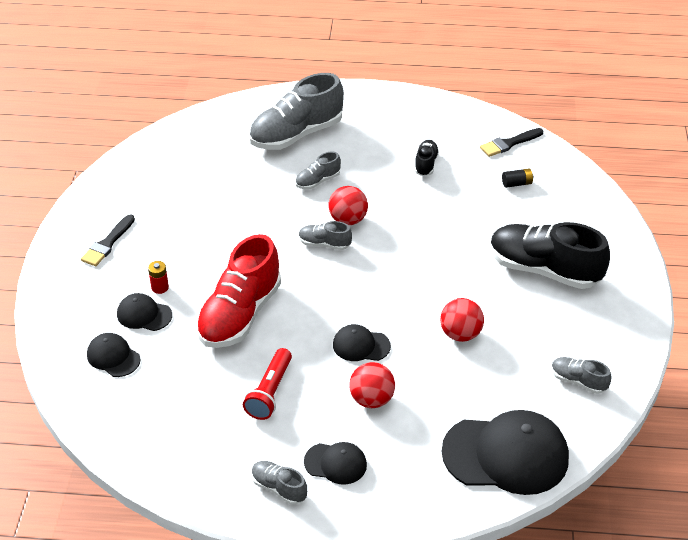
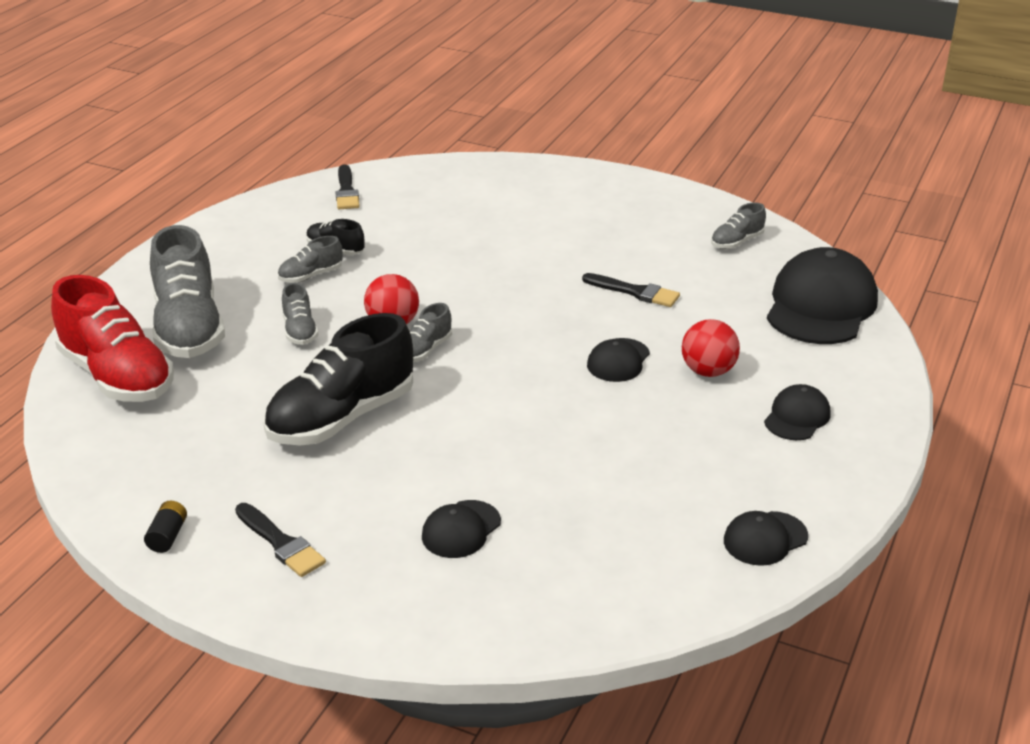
camera: 70 degrees left, 10 degrees down
black cap [87,333,141,377] -> black cap moved to [724,511,808,566]
red battery [148,261,169,294] -> none
red shoe [196,234,281,348] -> red shoe moved to [51,275,174,402]
red flashlight [243,348,292,420] -> none
grey shoe [252,461,307,505] -> grey shoe moved to [278,236,343,283]
red ball [440,298,484,342] -> black brush [582,273,680,307]
black shoe [490,222,610,289] -> black shoe moved to [263,313,413,445]
black battery [502,169,534,188] -> black battery moved to [144,500,187,553]

